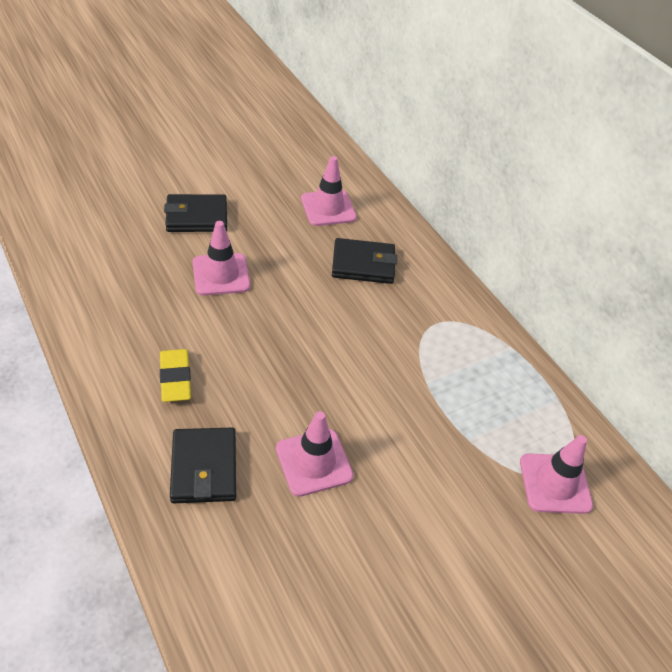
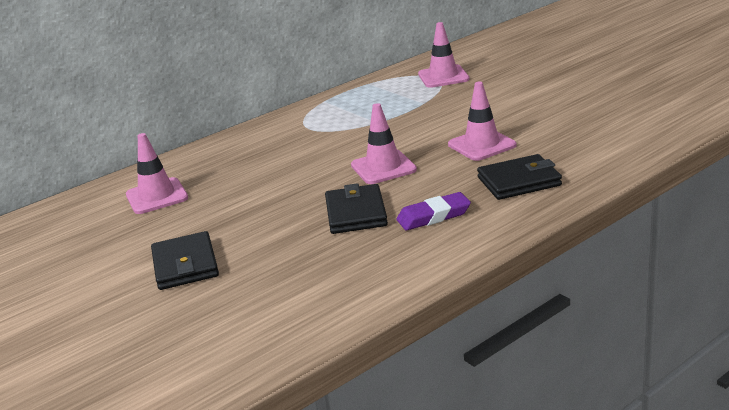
camera: 90 degrees left, 20 degrees down
yellow eraser [160,349,191,402] -> purple eraser [396,192,471,231]
pink traffic cone [192,221,250,296] -> pink traffic cone moved to [351,103,417,184]
black wallet [332,238,397,284] -> black wallet moved to [325,183,388,234]

